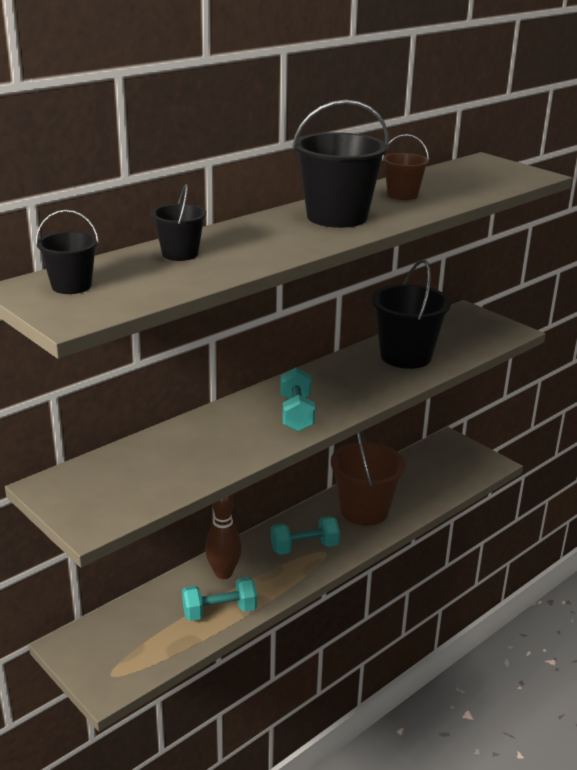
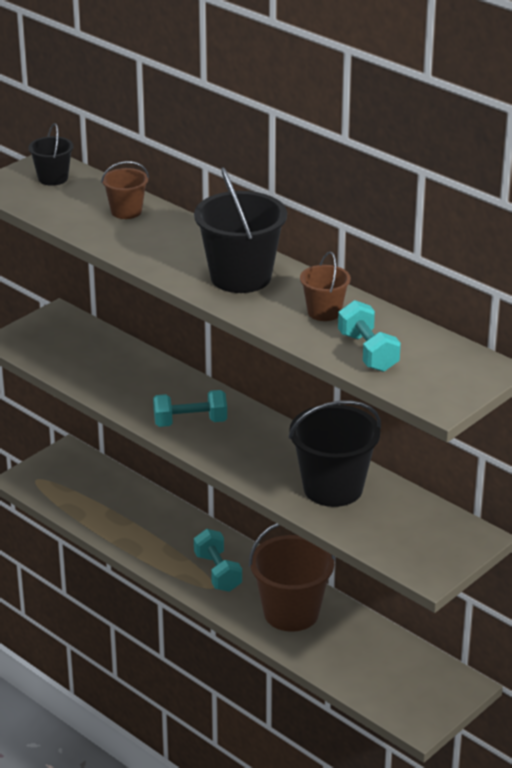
camera: 85 degrees right, 5 degrees up
black bucket [151,184,206,261] -> brown bucket [101,161,149,219]
turquoise dumbbell [182,577,257,621] -> turquoise dumbbell moved to [338,300,401,372]
brown bowling pin [205,495,242,579] -> none

